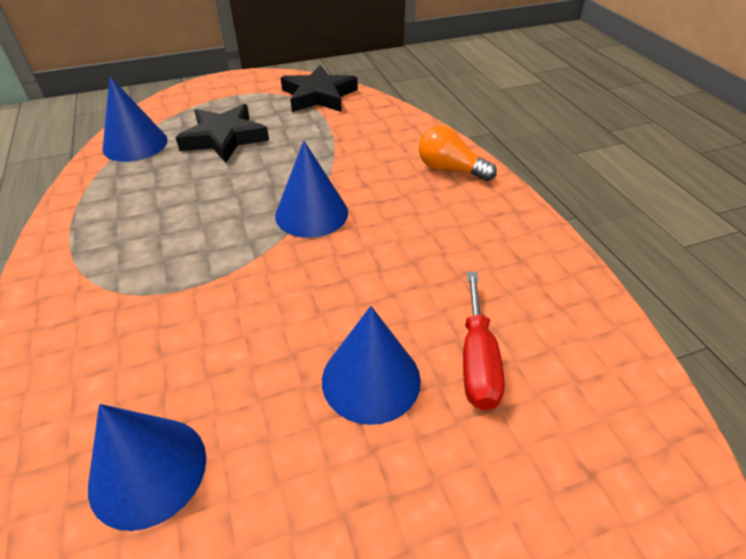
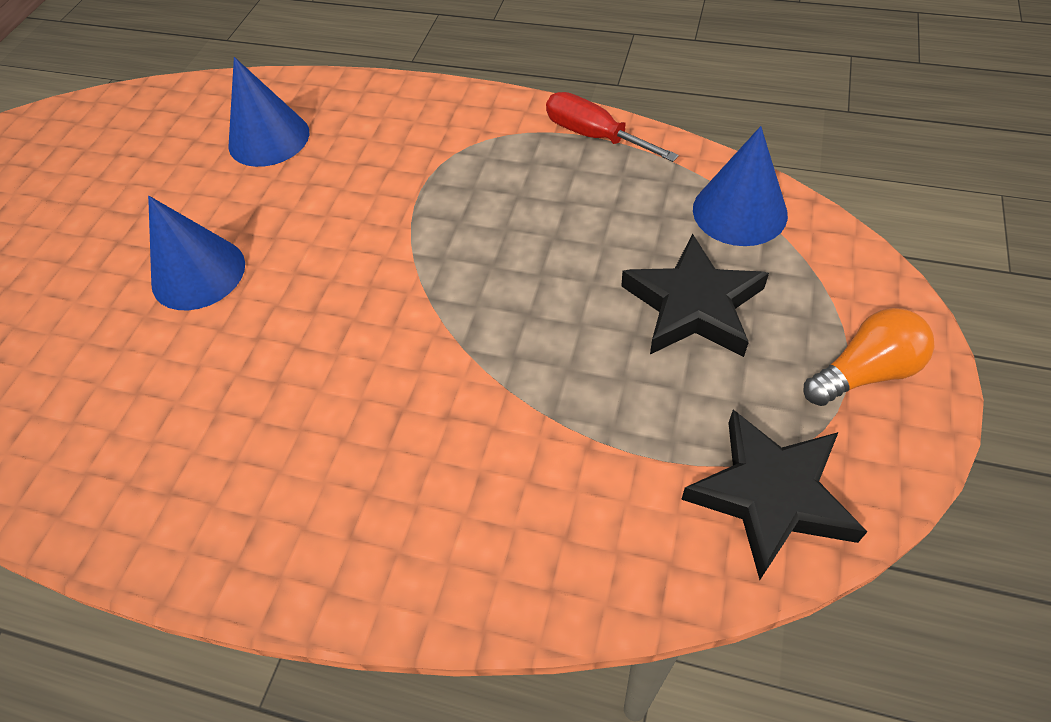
camera: 130 degrees right, 10 degrees up
blue cone [275,141,348,238] -> none
orange light bulb [419,126,497,181] -> orange light bulb moved to [804,308,935,406]
red screwdriver [463,272,505,411] -> red screwdriver moved to [546,92,679,162]

